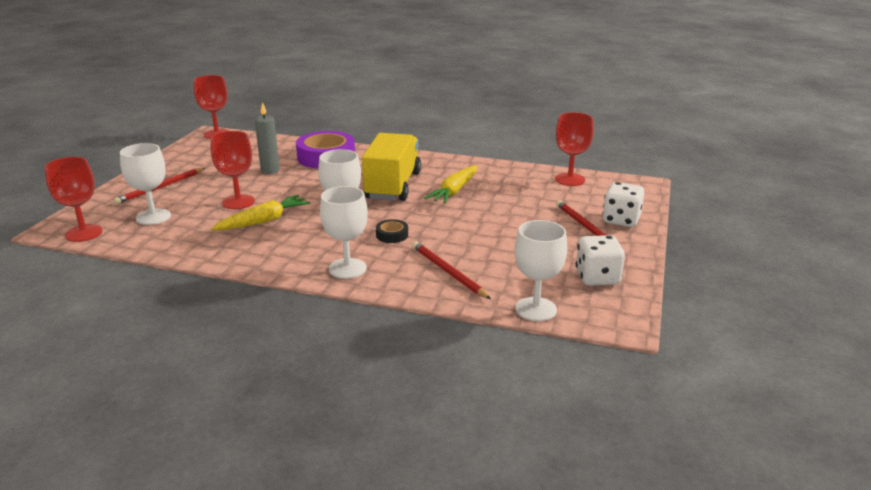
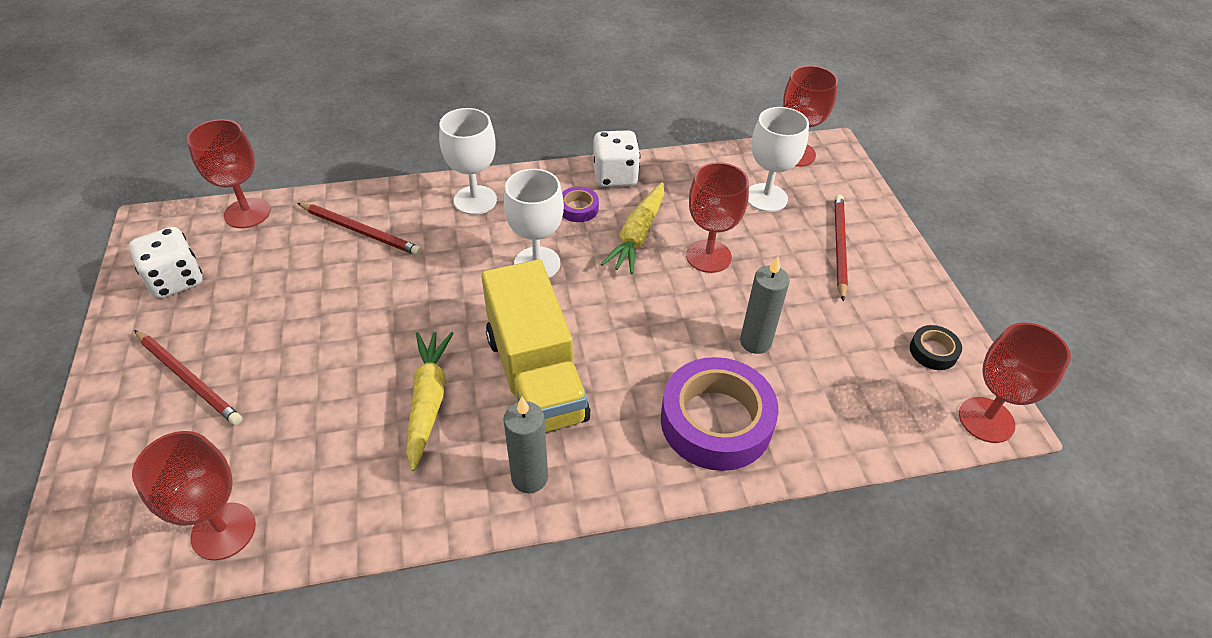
camera: 150 degrees right, 20 degrees up
black tape [376,219,408,243] -> black tape moved to [910,325,962,370]
white goblet [515,220,567,321] -> red goblet [187,119,270,228]
white dice [602,182,645,227] -> white dice moved to [593,130,640,187]
none -> grey candle [503,397,548,493]
none -> purple tape [562,187,599,222]

